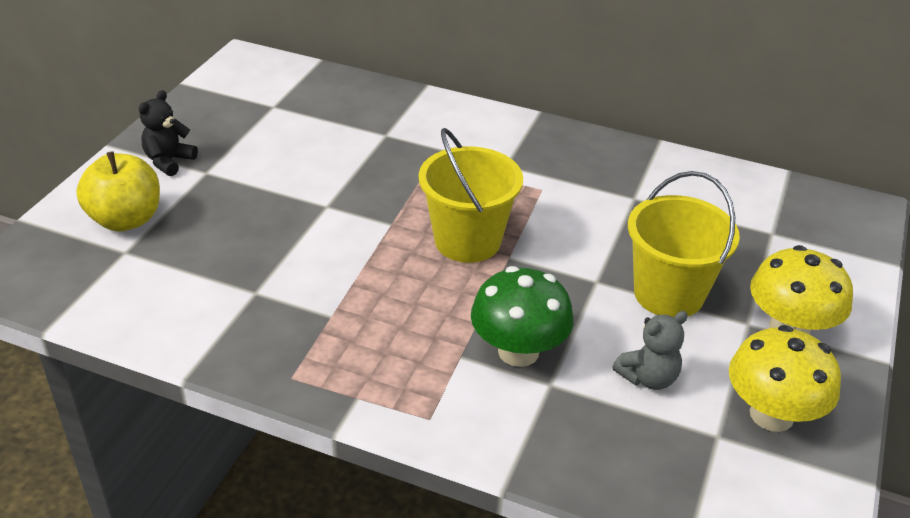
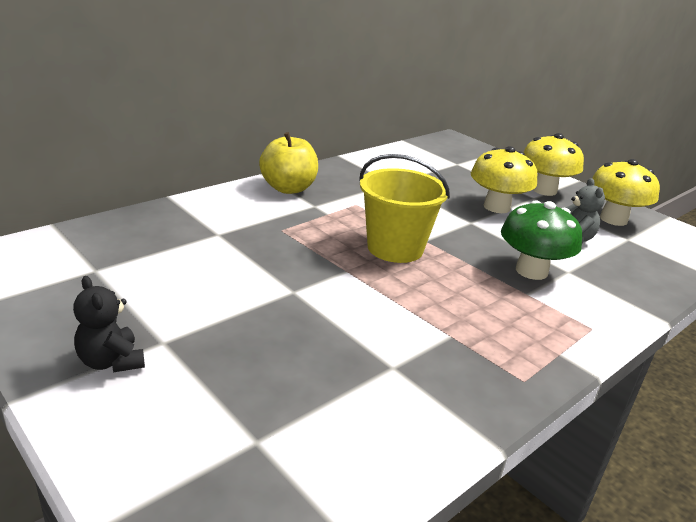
camera: 65 degrees left, 10 degrees down
yellow apple [76,151,160,231] -> yellow apple moved to [259,132,318,194]
yellow bucket [628,171,740,317] -> yellow mushroom [471,146,537,213]

